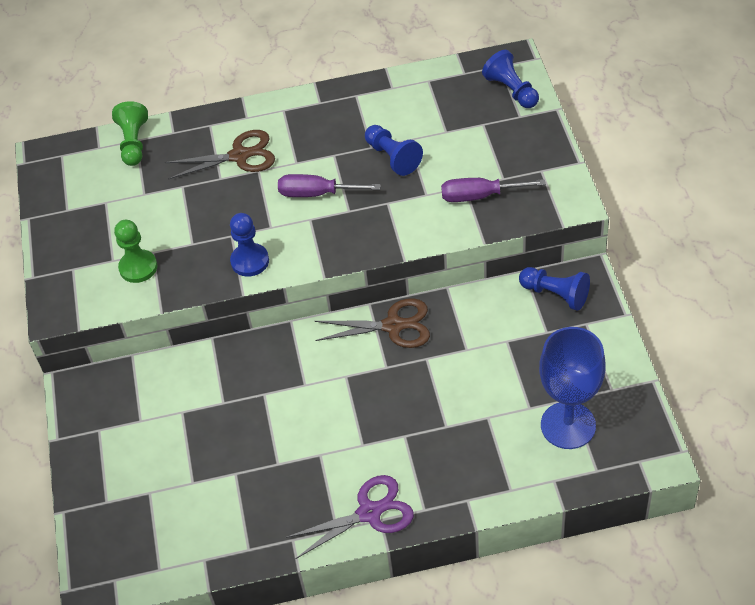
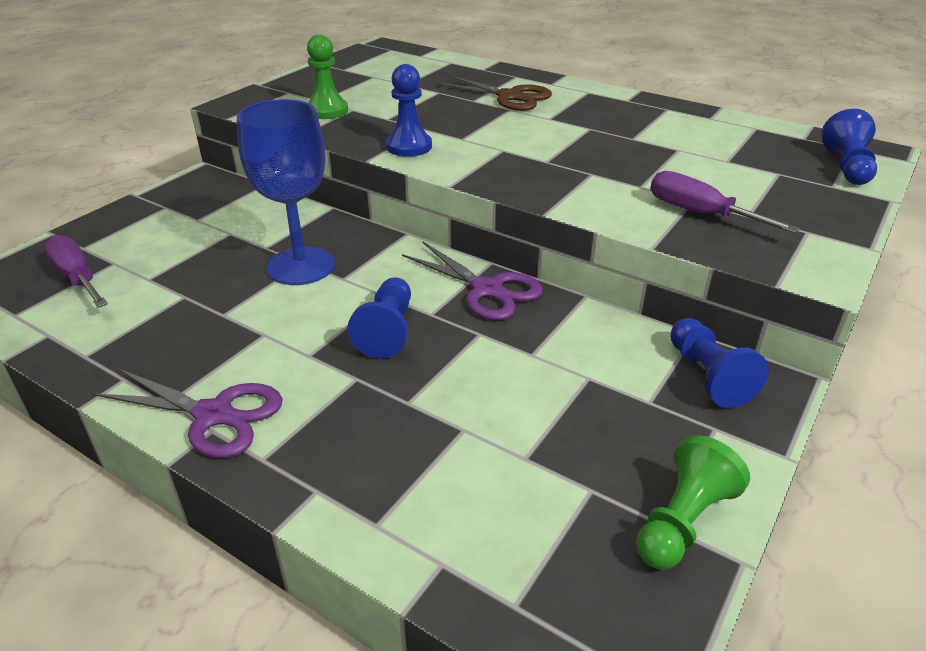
camera: 40 degrees right, 15 degrees down
green pawn [112,101,148,166] -> green pawn moved to [636,435,750,570]
purple screwdriver [278,174,381,197] -> purple screwdriver moved to [44,235,108,308]
brown scissors [315,298,430,348] -> purple scissors [402,242,543,320]
blue pawn [365,125,423,176] -> blue pawn moved to [347,277,411,359]
blue goblet [539,327,606,449] -> blue goblet moved to [237,99,335,285]

